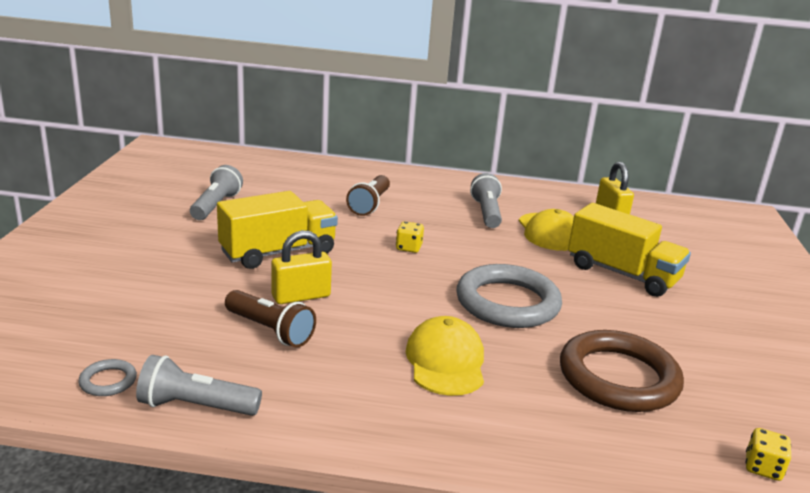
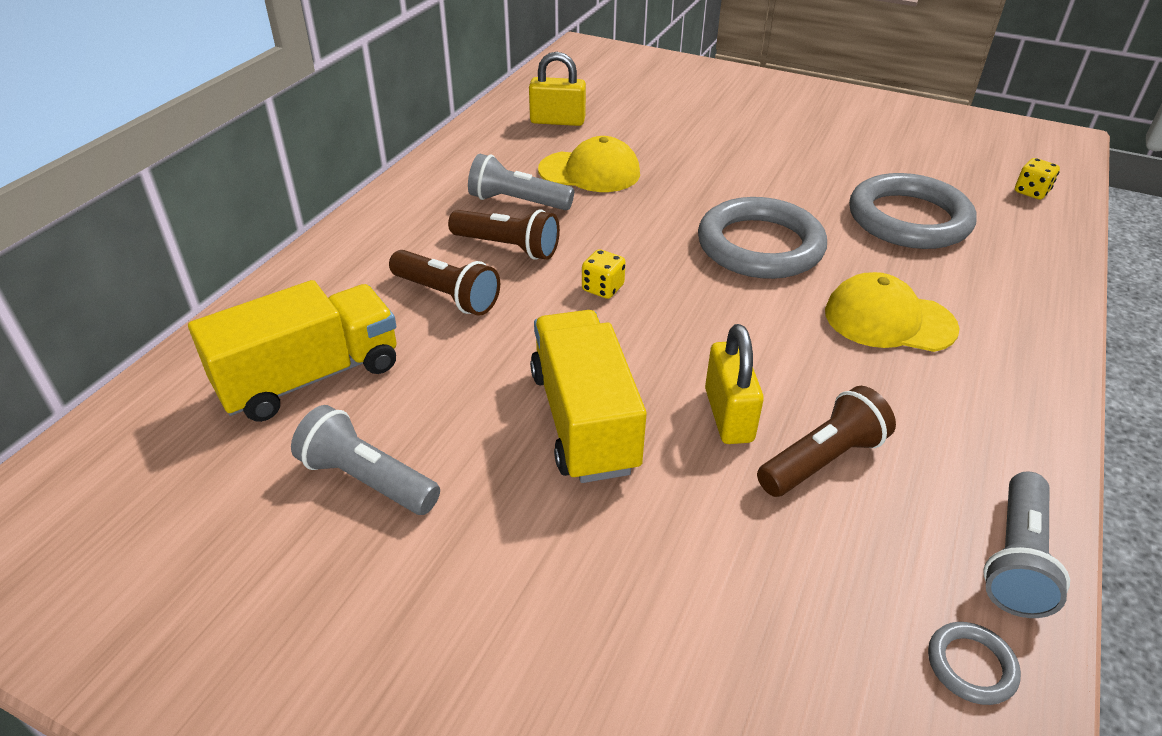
camera: 70 degrees left, 15 degrees up
brown ring [560,330,684,412] -> grey ring [849,173,977,249]
yellow truck [568,203,691,297] -> yellow truck moved to [188,280,397,422]
none -> brown flashlight [448,209,560,260]

